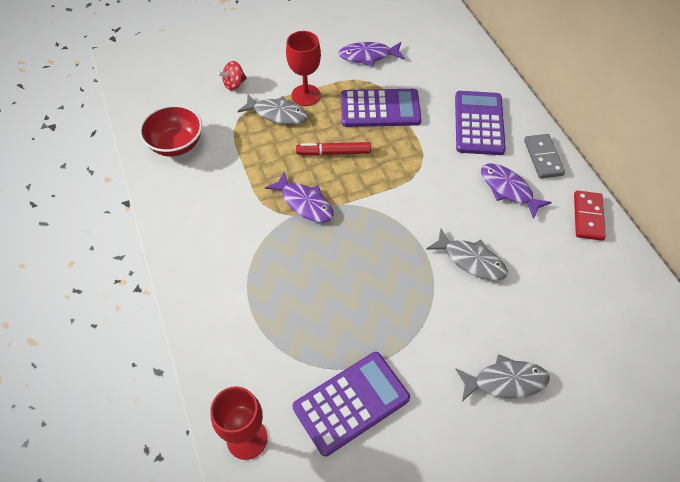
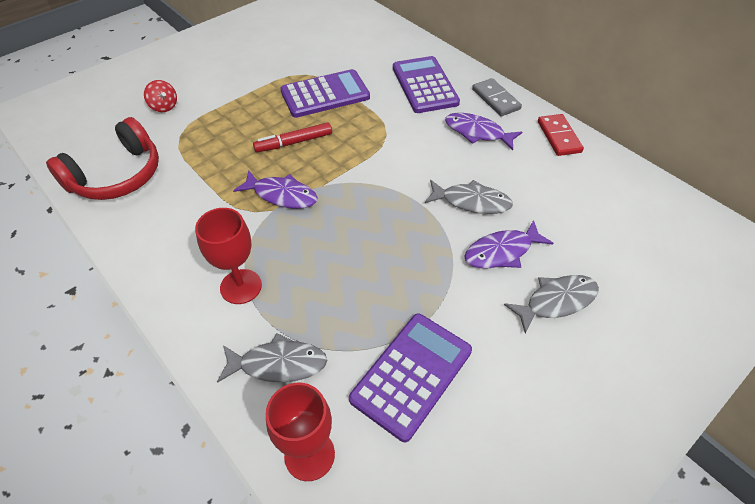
camera: 20 degrees left, 5 degrees down
red bowl [139,105,202,156] -> red headphones [46,117,159,200]
red spinning top [217,61,247,90] -> red spinning top turned 75 degrees counterclockwise [144,80,177,112]
grey fish [237,94,308,125] -> grey fish moved to [217,333,327,382]
red goblet [286,31,321,106] -> red goblet moved to [195,208,262,304]
purple fish [338,42,405,66] -> purple fish moved to [464,220,553,268]

